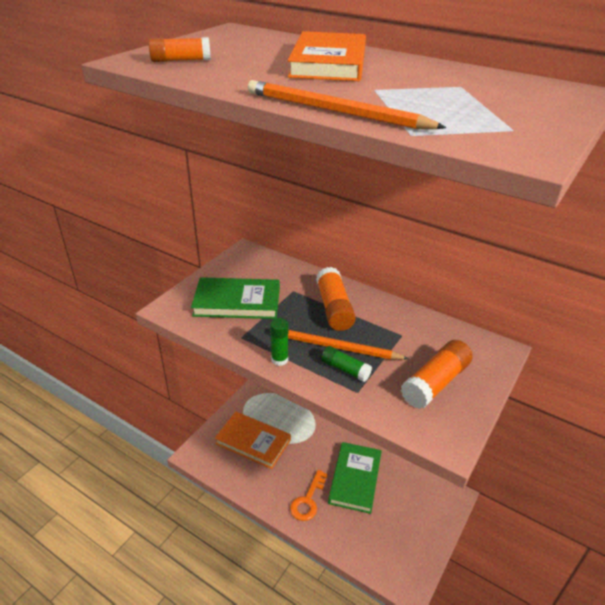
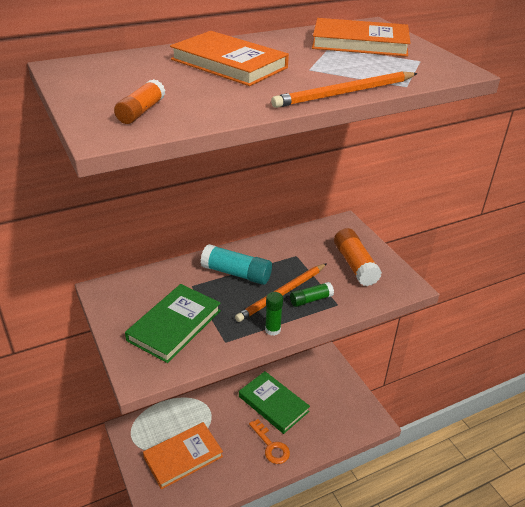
camera: 60 degrees left, 0 degrees up
orange glue stick [316,267,356,331] -> turquoise glue stick [201,244,272,285]
none -> orange book [312,18,411,57]

